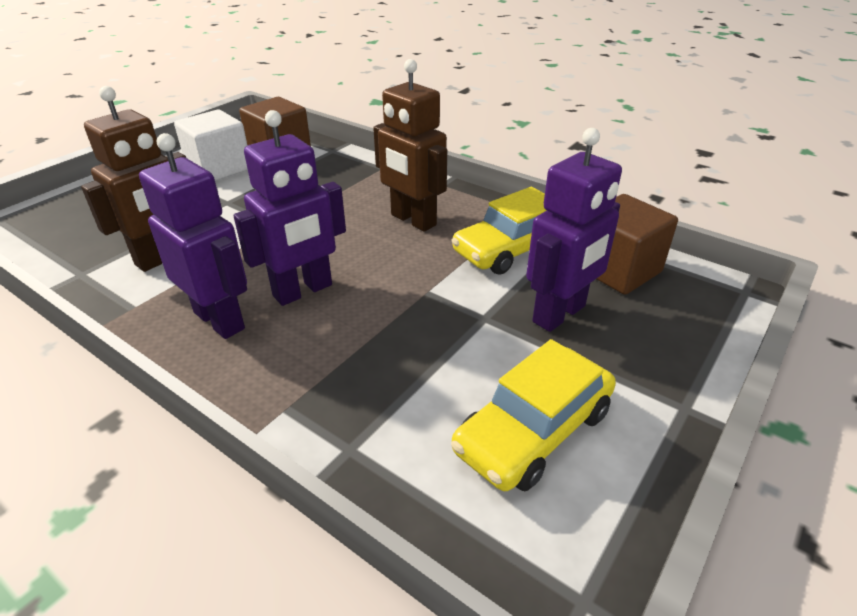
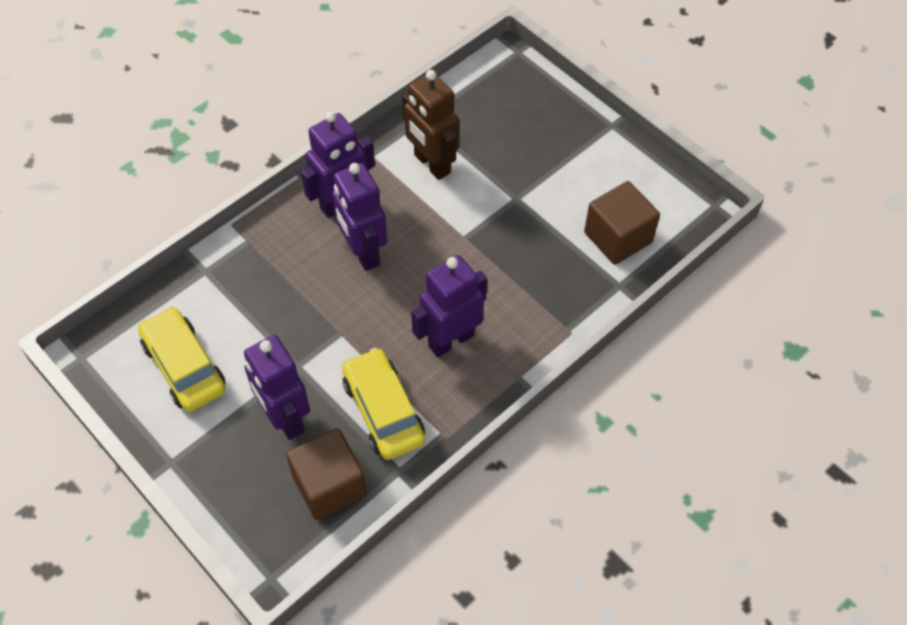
camera: 100 degrees right, 20 degrees up
white cube [174,110,248,181] -> none
brown robot [373,59,447,232] -> purple robot [411,255,487,357]

